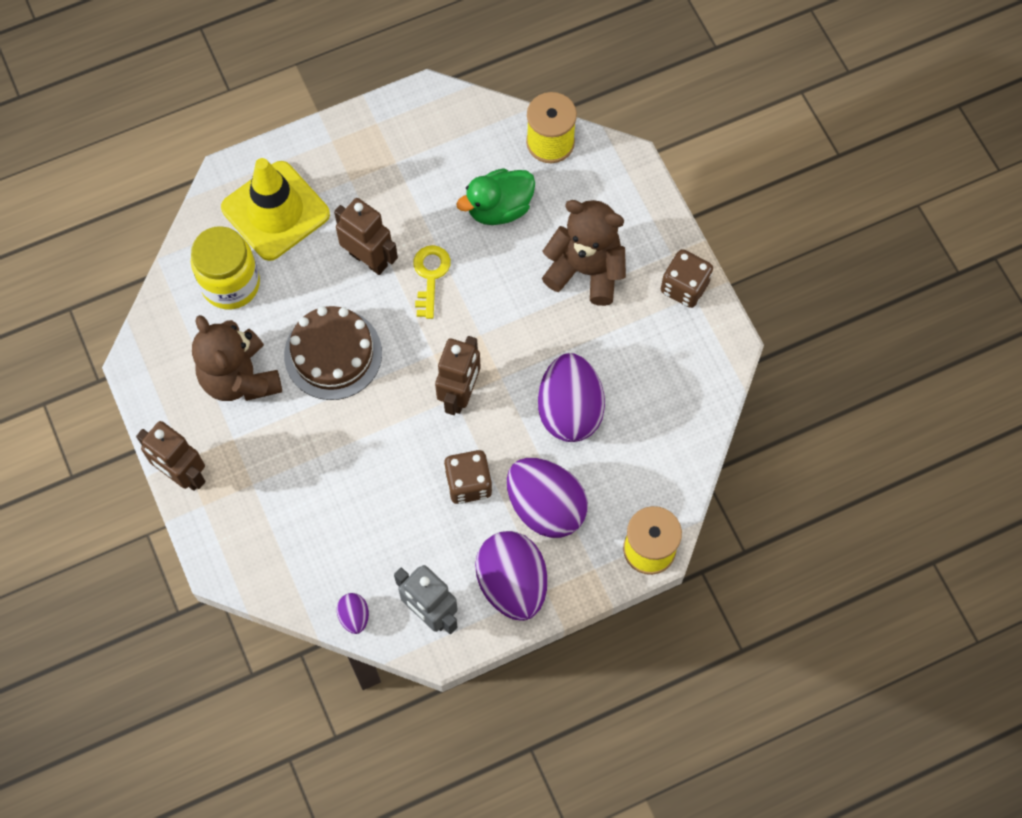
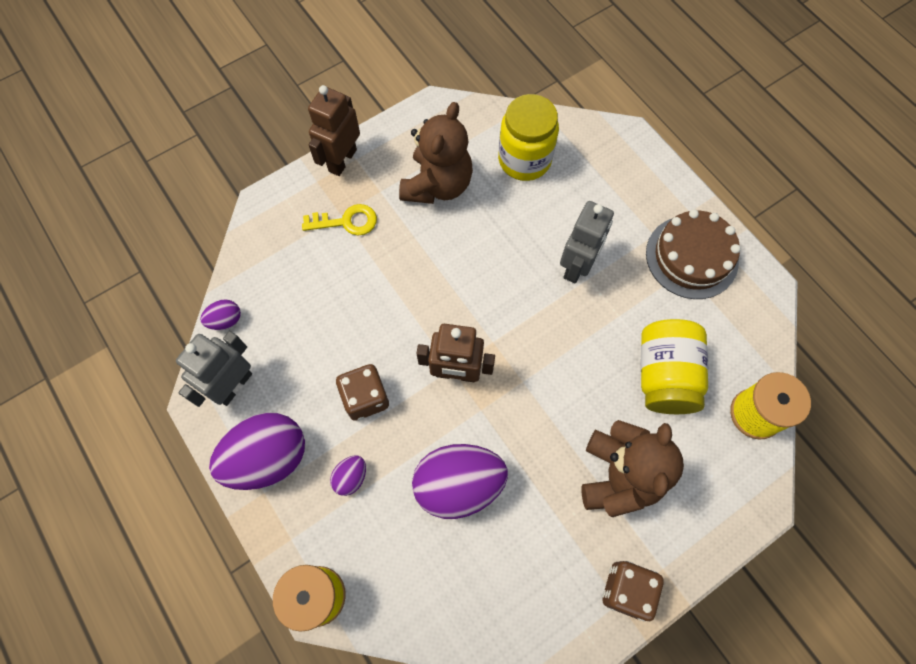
camera: 80 degrees right, 0 degrees up
brown teddy bear [192,315,282,401] -> brown teddy bear turned 150 degrees clockwise [399,102,473,204]
yellow traffic cone [221,158,330,261] -> none
brown cake [284,306,382,400] -> brown cake moved to [646,209,741,299]
brown robot [334,198,398,275] -> grey robot [560,201,614,283]
yellow key [413,245,451,319] -> yellow key moved to [302,204,377,235]
green duck [456,168,535,225] -> yellow jar [641,319,708,414]
purple egg [507,458,588,538] -> purple egg [330,456,366,496], size x0.45

